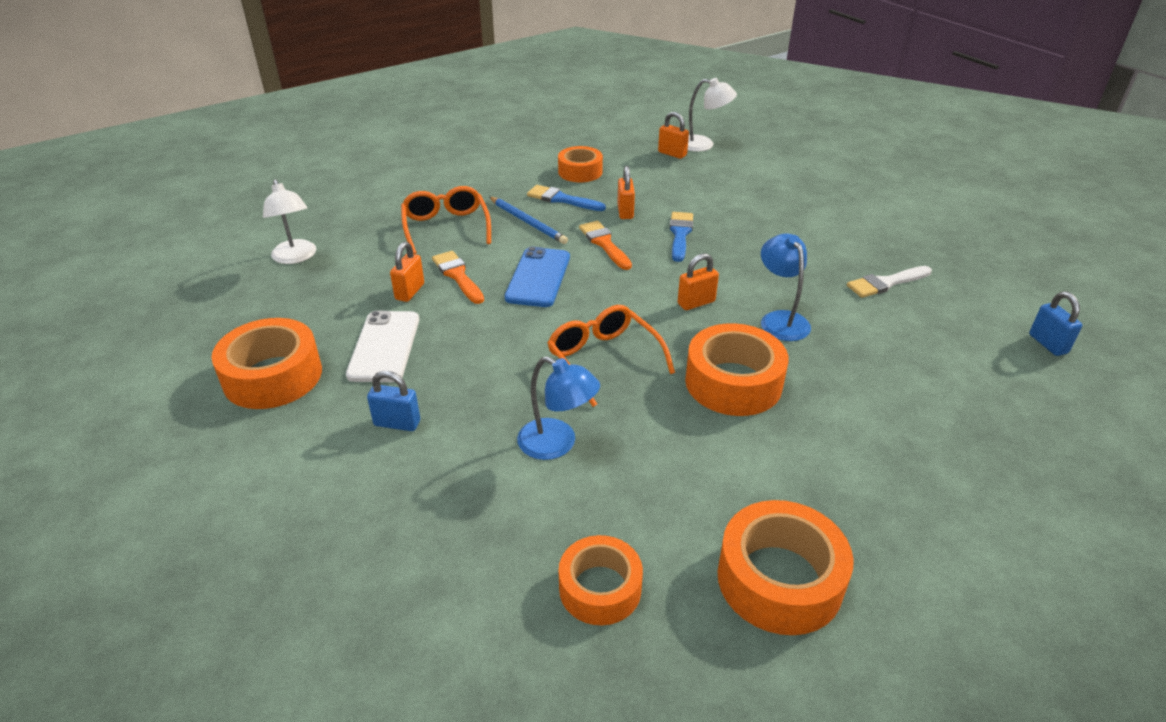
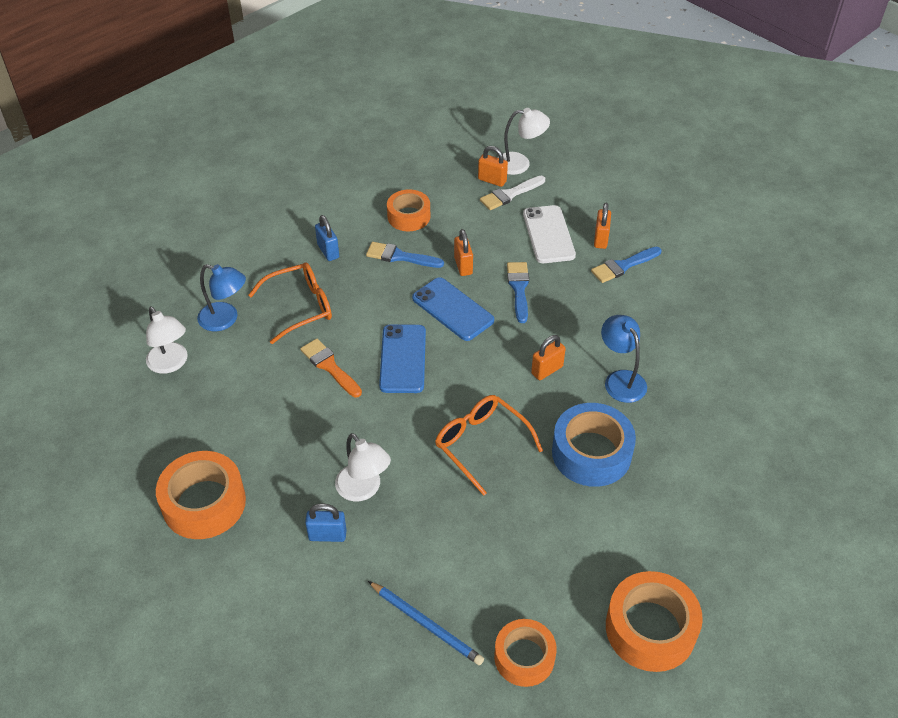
camera: 10 degrees left, 10 degrees up
white phone [346,311,419,382] -> white phone moved to [523,205,576,263]
orange padlock [390,242,424,302] -> orange padlock moved to [594,203,611,249]
orange glasses [401,186,491,254] -> orange glasses turned 90 degrees clockwise [248,263,332,344]
blue pencil [489,197,568,244] -> blue pencil moved to [368,581,484,666]
blue lamp [517,356,600,460] -> blue lamp moved to [197,264,246,331]
orange brush [579,221,632,270] -> blue phone [412,277,494,341]
orange tape [685,323,789,416] -> blue tape [552,403,636,487]
white brush [847,266,932,298] -> white brush moved to [480,176,545,210]
blue padlock [1029,292,1082,356] -> blue padlock moved to [315,215,339,261]
none -> white lamp [335,433,391,501]
none -> blue brush [591,247,661,283]

